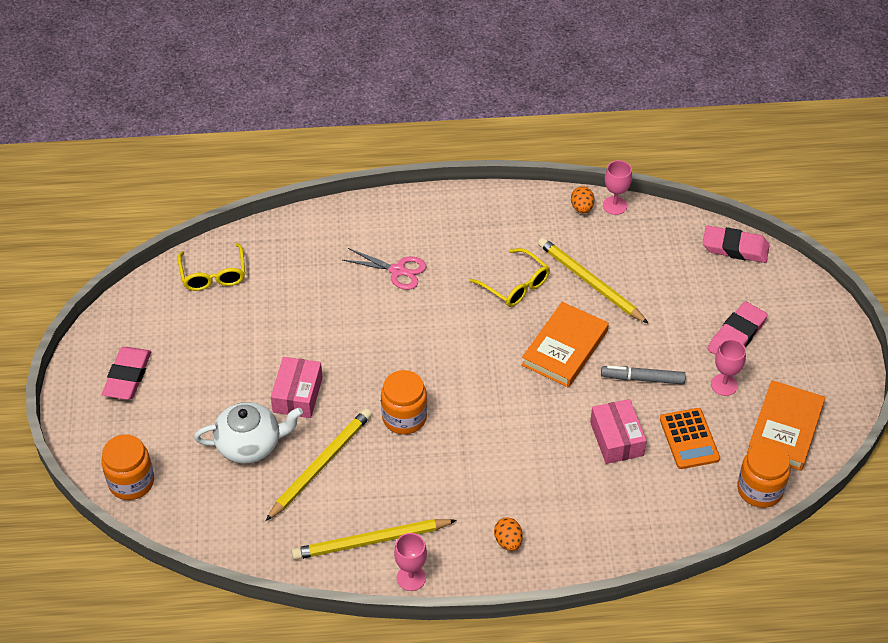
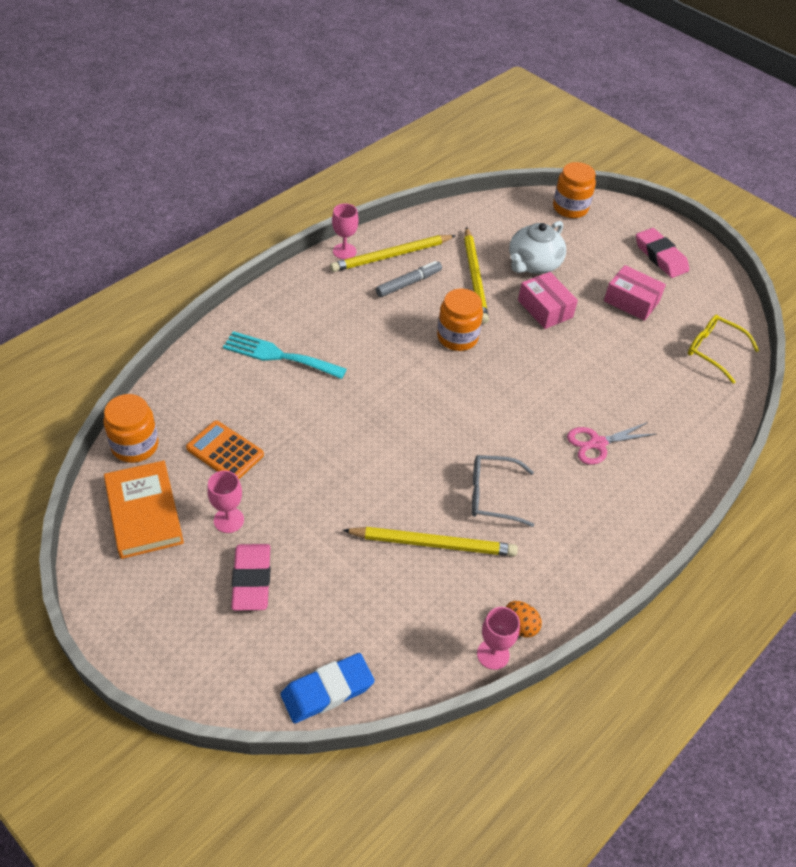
camera: 135 degrees right, 0 degrees up
yellow pencil [292,519,457,560] -> yellow pencil turned 150 degrees counterclockwise [330,235,456,272]
yellow glasses [470,248,550,307] -> grey glasses [472,455,534,527]
orange egg [494,517,523,551] -> none
orange book [522,302,609,388] -> none
pink box [590,399,647,464] -> pink box moved to [604,265,666,321]
grey marker [601,365,686,384] -> grey marker moved to [376,261,442,297]
pink eraser [702,226,770,263] -> blue eraser [281,653,375,723]
none -> turquoise fork [223,331,347,379]

